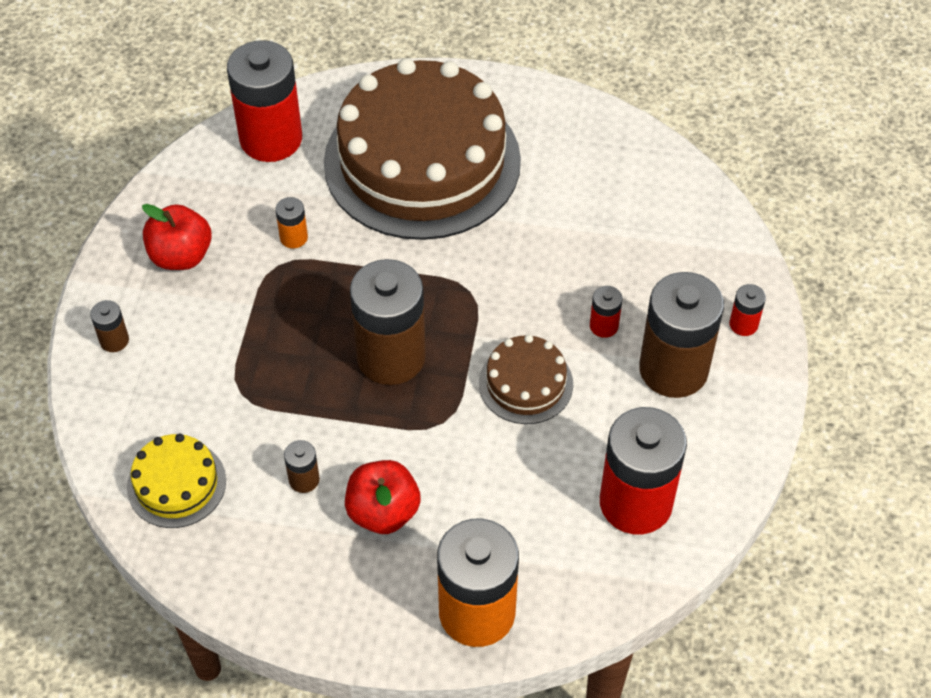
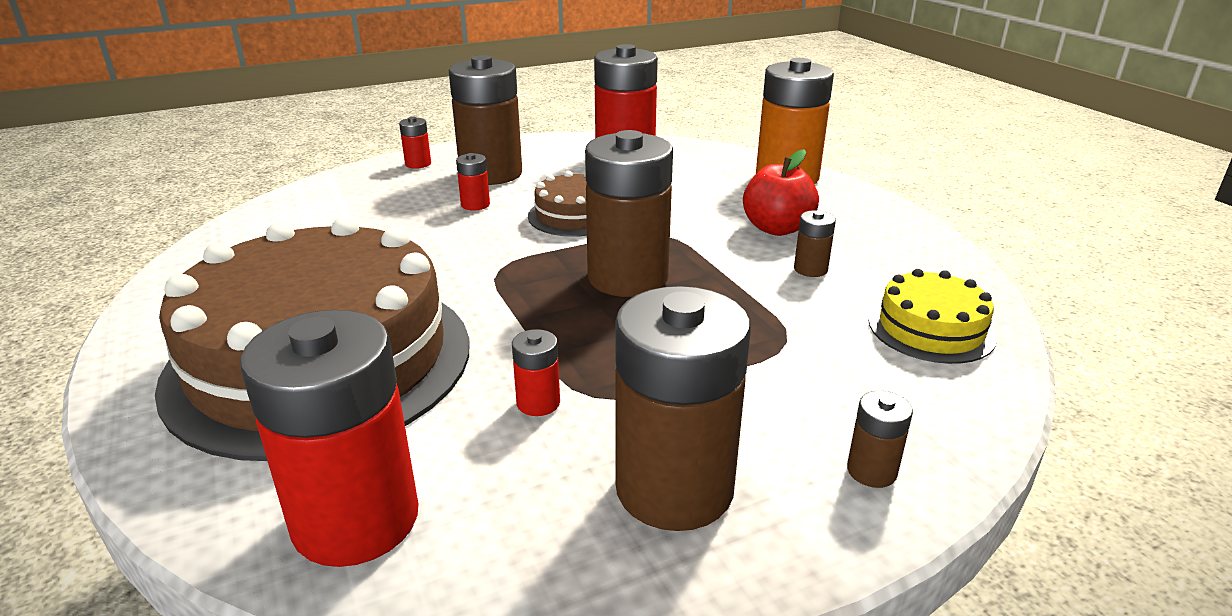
camera: 125 degrees left, 25 degrees down
red apple [142,204,212,270] -> brown battery [615,286,751,531]
orange battery [275,197,308,248] -> red battery [512,329,560,416]

